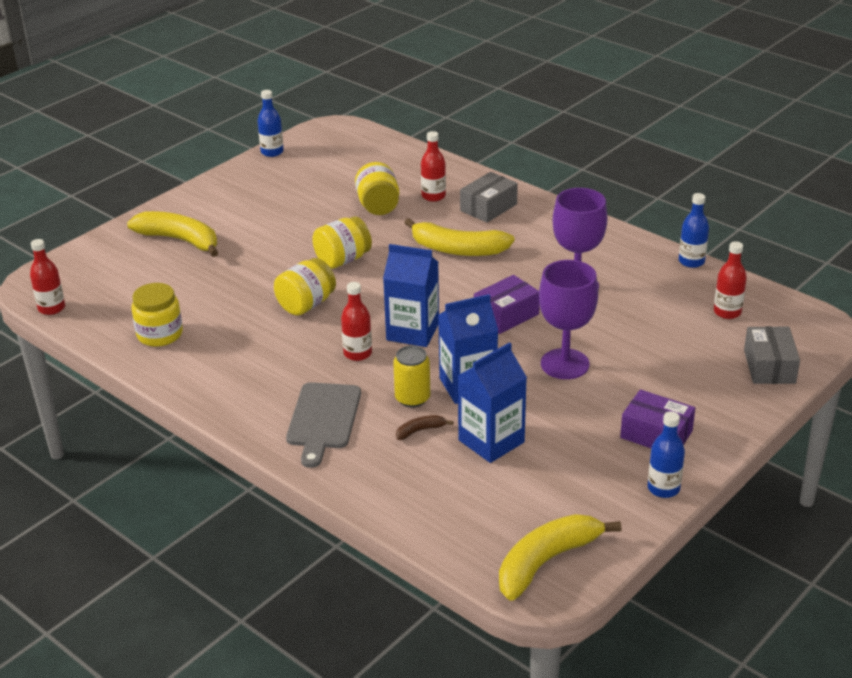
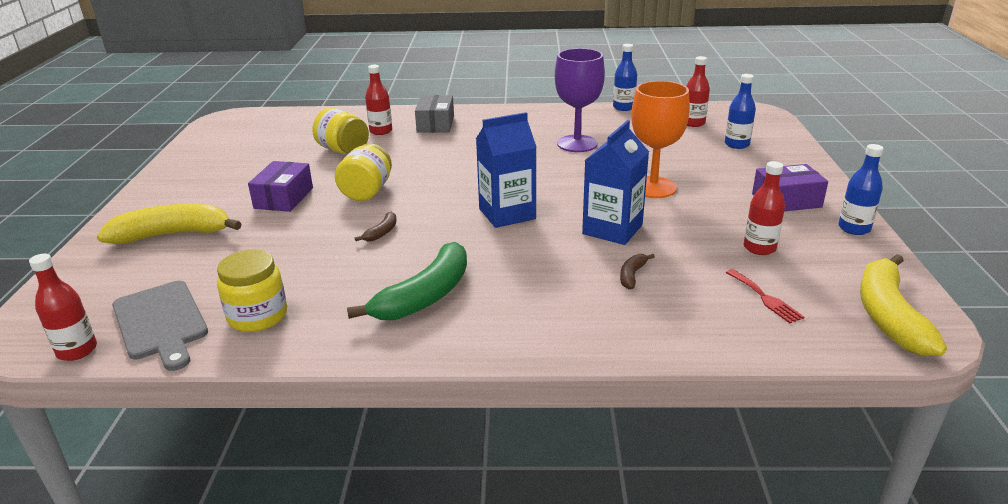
camera: 40 degrees left, 5 degrees down
blue bottle [258,90,284,157] -> blue bottle moved to [725,74,756,149]
yellow jar [274,258,336,315] -> brown banana [355,212,397,241]
grey cutting board [286,382,361,468] -> grey cutting board moved to [112,281,208,371]
red bottle [341,282,372,361] -> red bottle moved to [744,161,785,255]
yellow can [393,346,430,408] -> none
yellow banana [404,218,515,256] -> none
blue carton [458,342,527,463] -> none
purple box [474,275,540,334] -> purple box moved to [248,161,313,212]
purple goblet [539,260,598,379] -> orange goblet [631,81,690,198]
grey box [744,326,800,384] -> none
none -> green banana [347,242,467,320]
none -> red fork [726,269,804,323]

